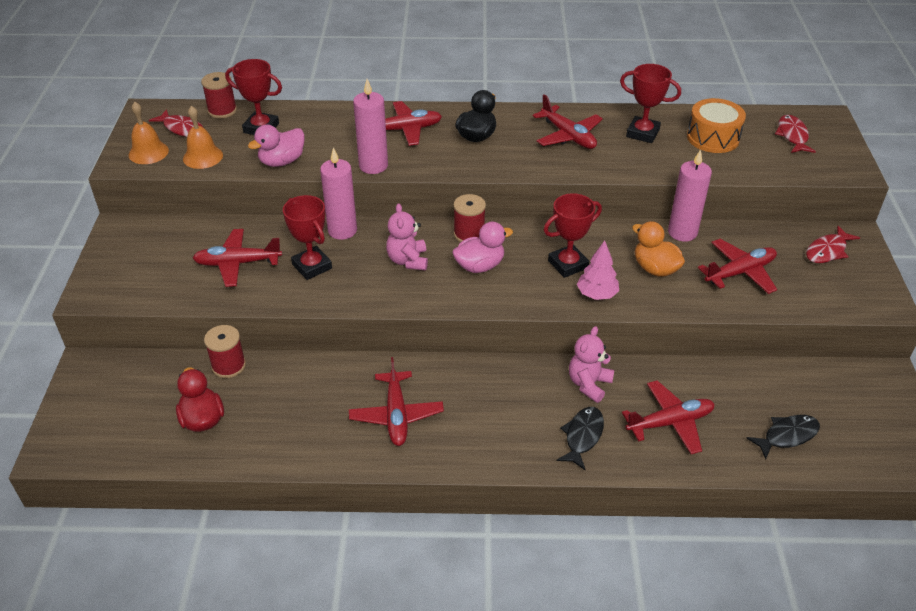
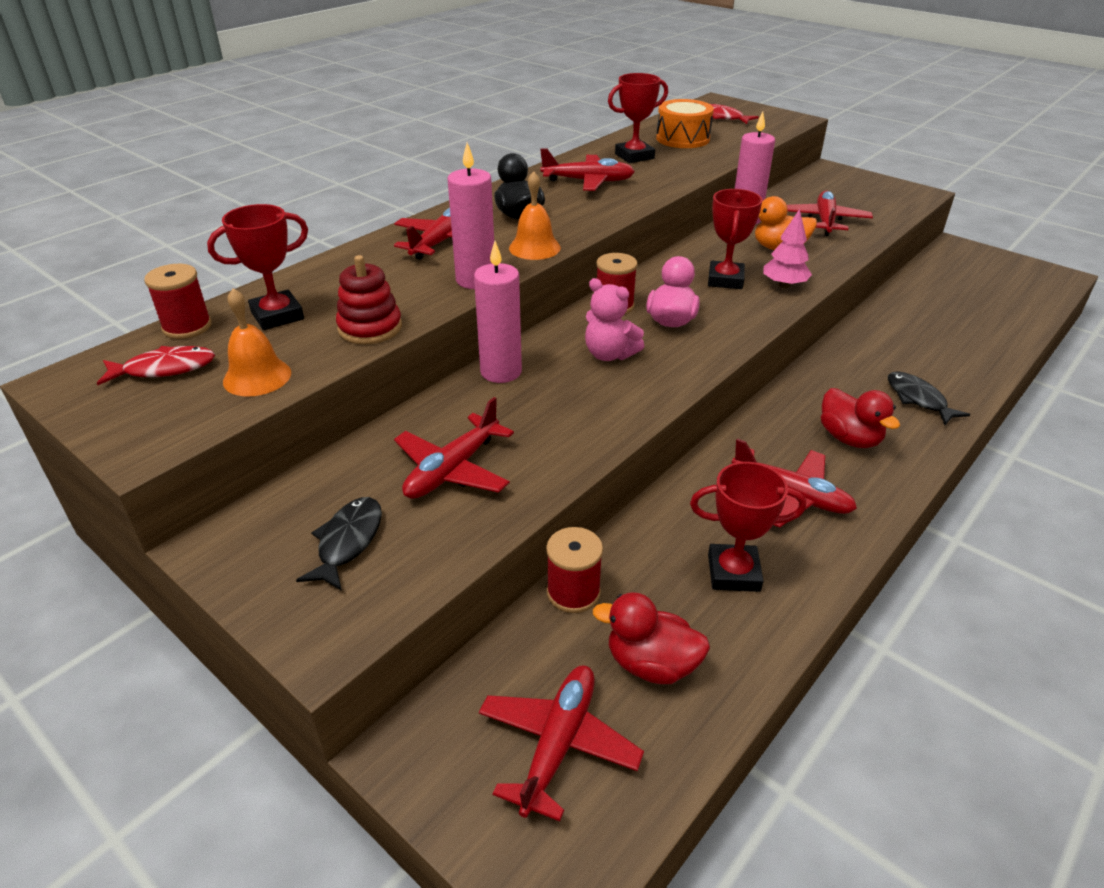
camera: 50 degrees left, 5 degrees down
orange bell [129,102,169,164] -> orange bell moved to [509,171,561,260]
pink duck [248,124,305,167] -> red stacking toy [336,255,402,344]
red trophy [283,195,332,280] -> red trophy moved to [690,462,806,592]
pink teddy bear [569,326,614,403] -> none
red plane [622,380,715,454] -> red plane moved to [479,665,644,821]
black fish [746,415,820,459] -> black fish moved to [296,497,382,591]
red fish [806,226,860,263] -> none
none -> red duck [821,388,900,448]

